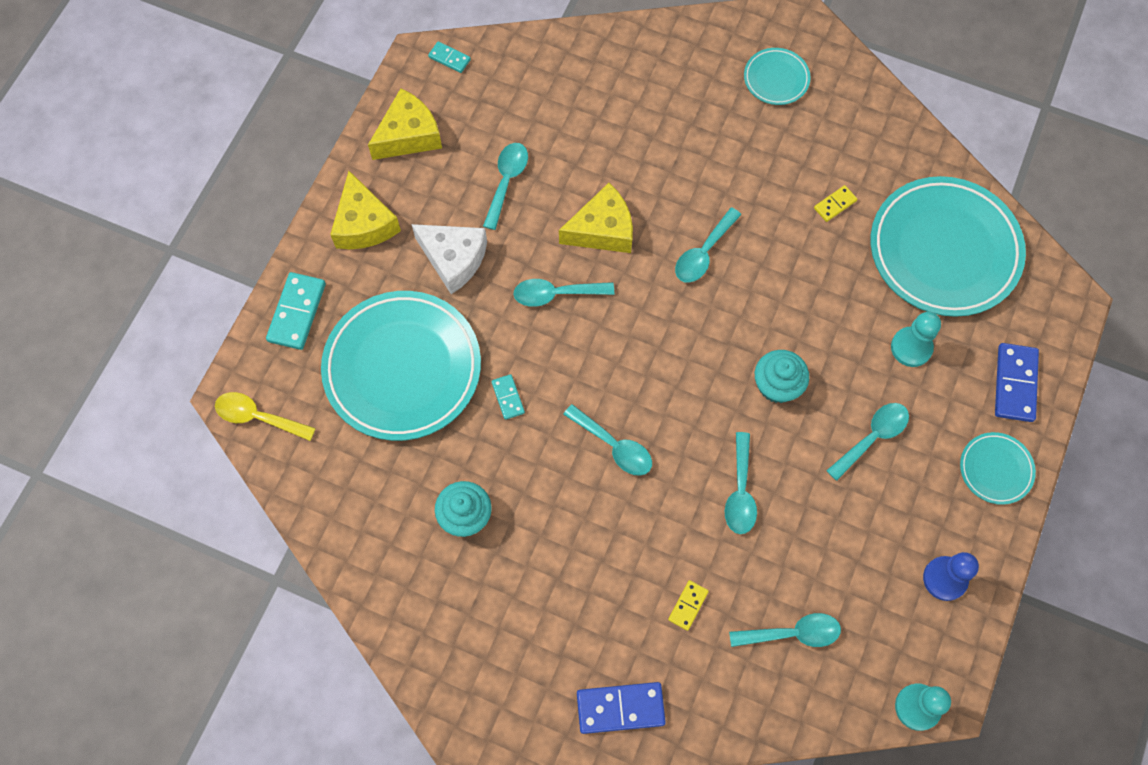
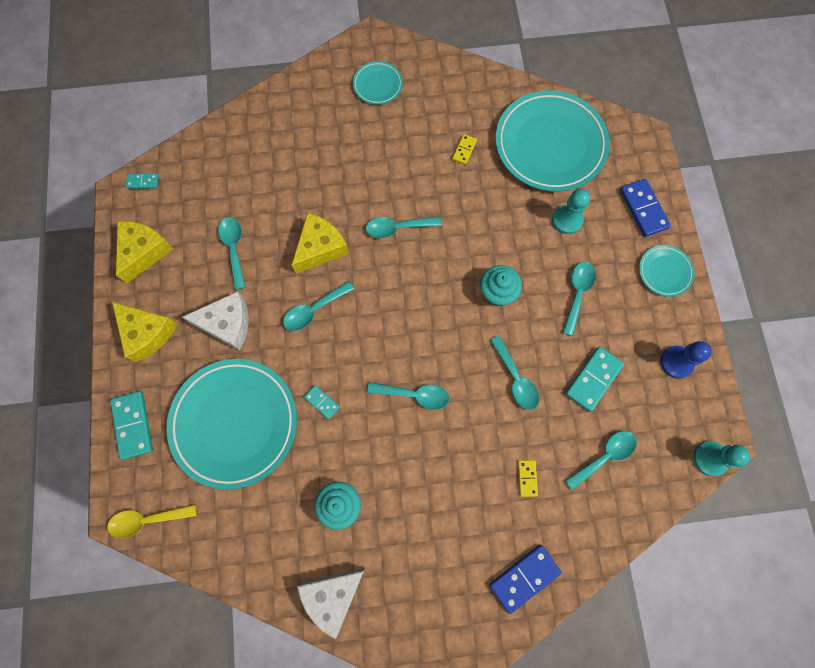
camera: 30 degrees left, 5 degrees up
turquoise spoon [675,207,741,282] -> turquoise spoon turned 75 degrees clockwise [366,217,442,238]
none -> white cheese [297,568,365,639]
none -> turquoise domino [565,346,624,412]

